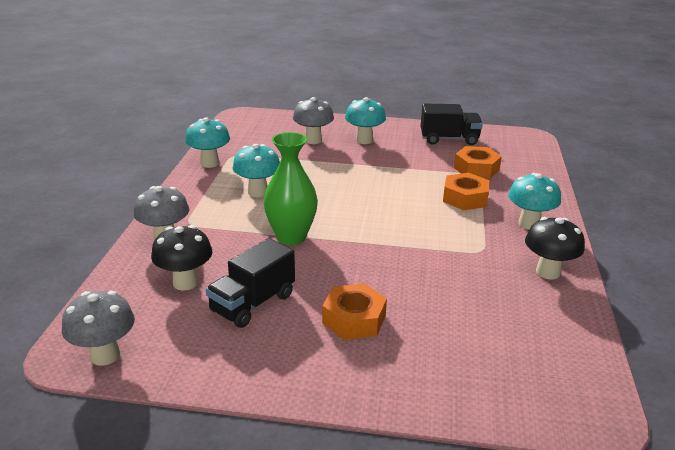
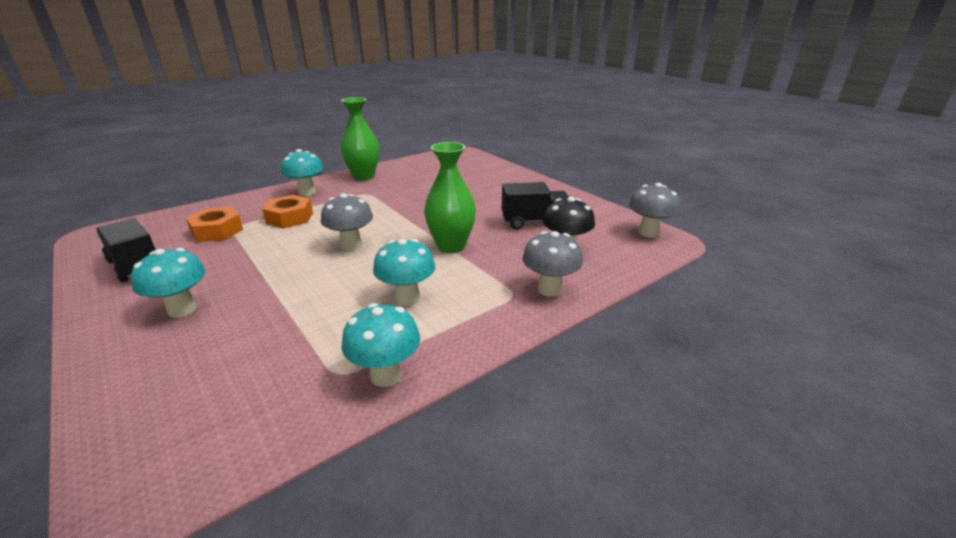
camera: 135 degrees left, 0 degrees up
grey mushroom [293,97,334,144] -> grey mushroom moved to [321,193,373,251]
orange nut [322,283,387,340] -> none
black mushroom [525,217,585,280] -> green vase [341,97,379,181]

